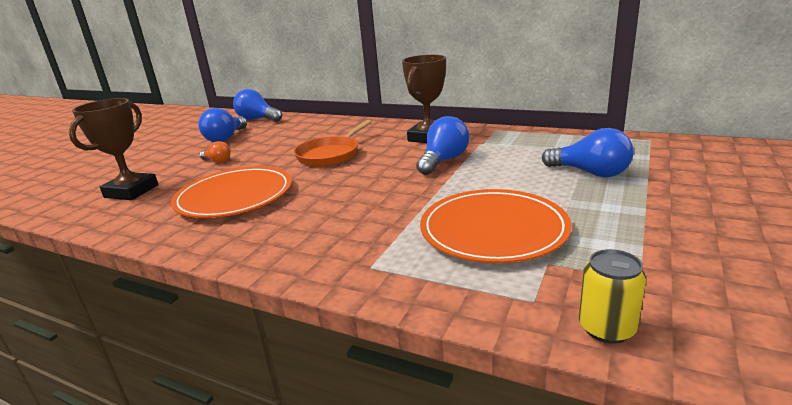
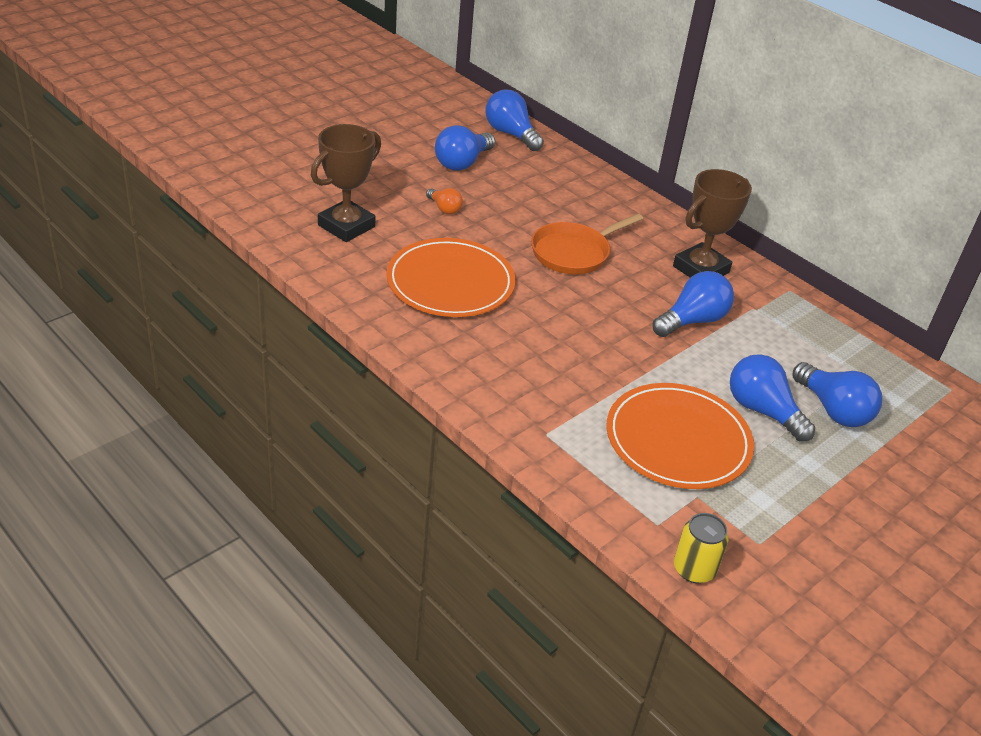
camera: 15 degrees right, 15 degrees up
none -> blue light bulb [730,354,815,442]

